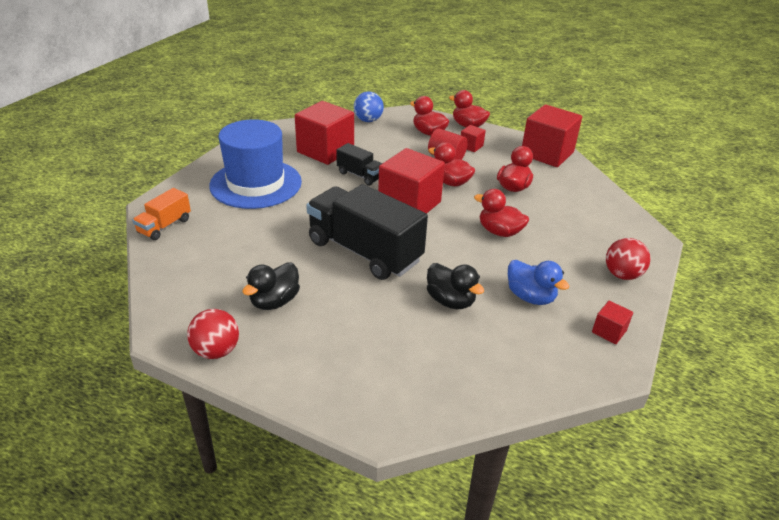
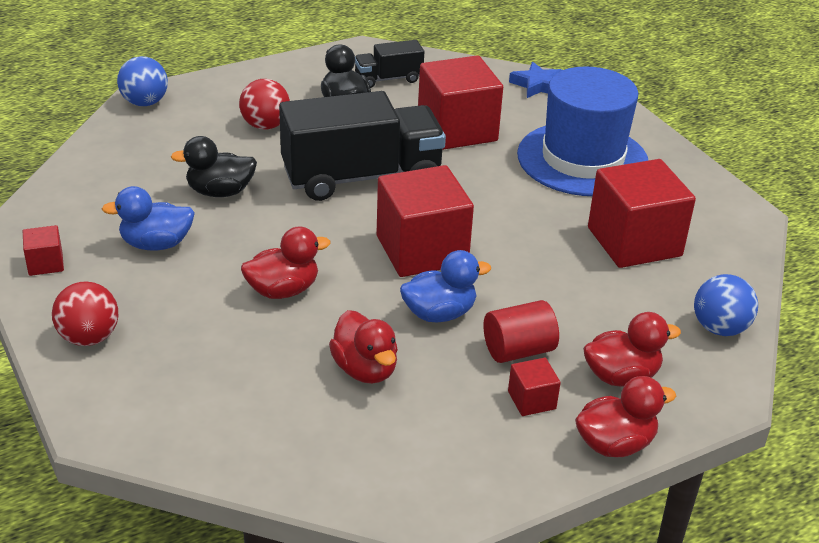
camera: 125 degrees right, 0 degrees up
orange truck [132,188,191,240] -> blue star [509,62,562,98]
red ball [187,309,239,359] -> red ball moved to [239,79,290,129]
black truck [336,143,382,186] -> black truck moved to [355,40,424,88]
red duck [428,142,475,187] -> blue duck [400,250,491,322]
red cube [522,104,582,167] -> red cube moved to [418,55,503,150]
none -> blue ball [117,56,168,106]

